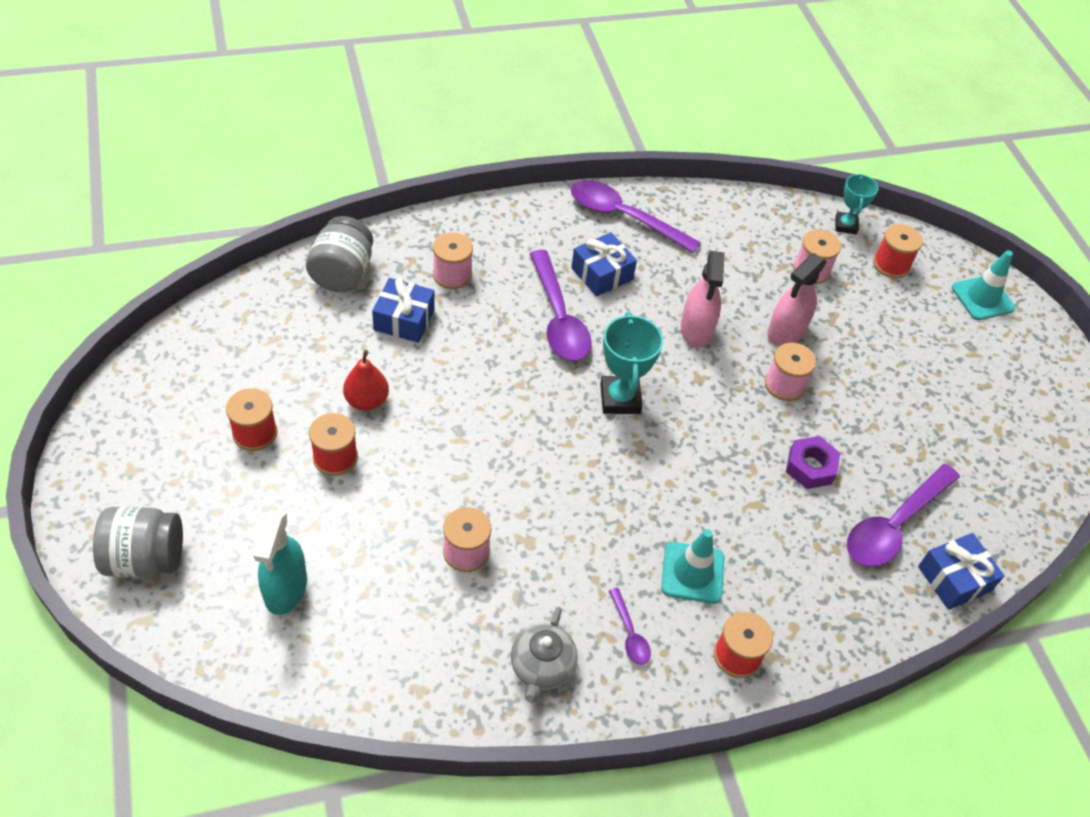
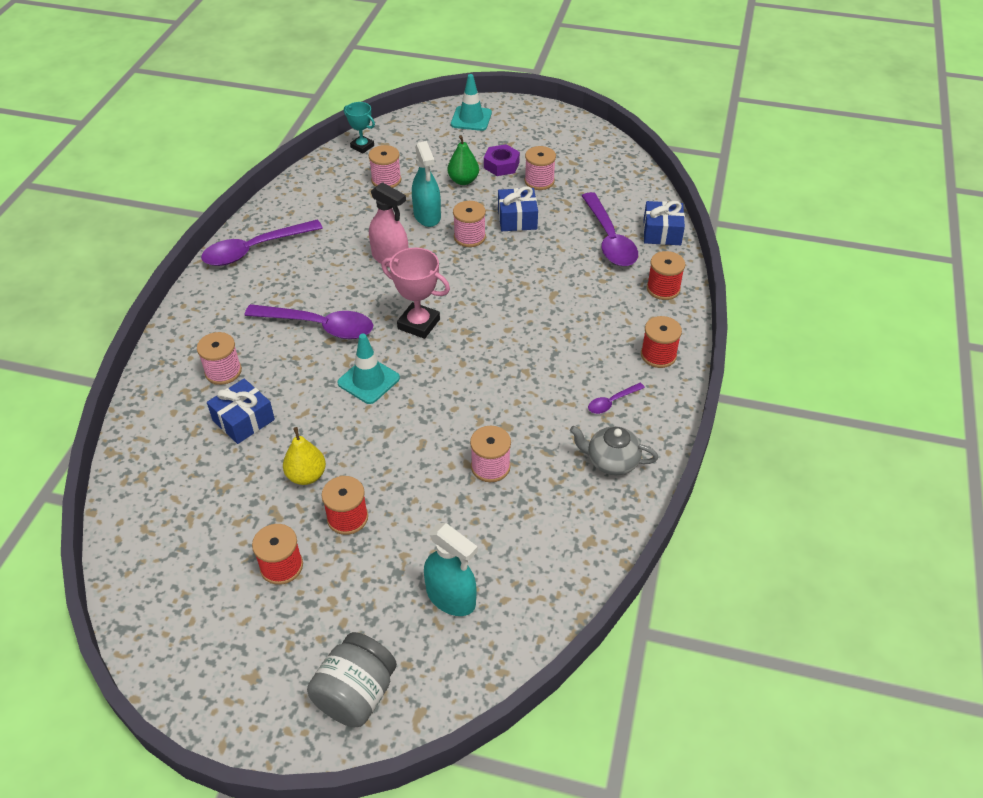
camera: 55 degrees left, 5 degrees down
grey jar [306,216,373,292] -> none
red pear [343,350,389,411] -> yellow pear [283,427,326,485]
grey teapot [511,607,578,703] -> grey teapot turned 150 degrees clockwise [570,426,658,475]
blue gift [571,232,637,296] -> blue gift moved to [498,186,538,231]
turquoise trophy [600,312,663,414] -> pink trophy [381,248,450,339]
purple spoon [609,588,651,665] -> purple spoon turned 135 degrees clockwise [588,383,645,414]
turquoise traffic cone [661,529,724,604] -> turquoise traffic cone moved to [337,334,400,404]
pink spray bottle [767,253,827,346] -> turquoise spray bottle [412,141,441,227]
purple nut [786,436,840,489] -> purple nut moved to [484,144,520,176]
red spool [873,224,923,278] -> red spool moved to [647,251,685,300]
none -> green pear [448,135,479,185]
none -> pink spool [525,146,556,190]

